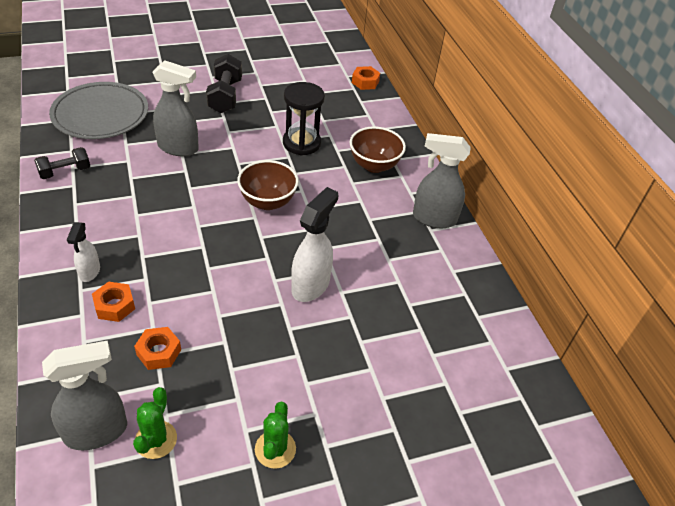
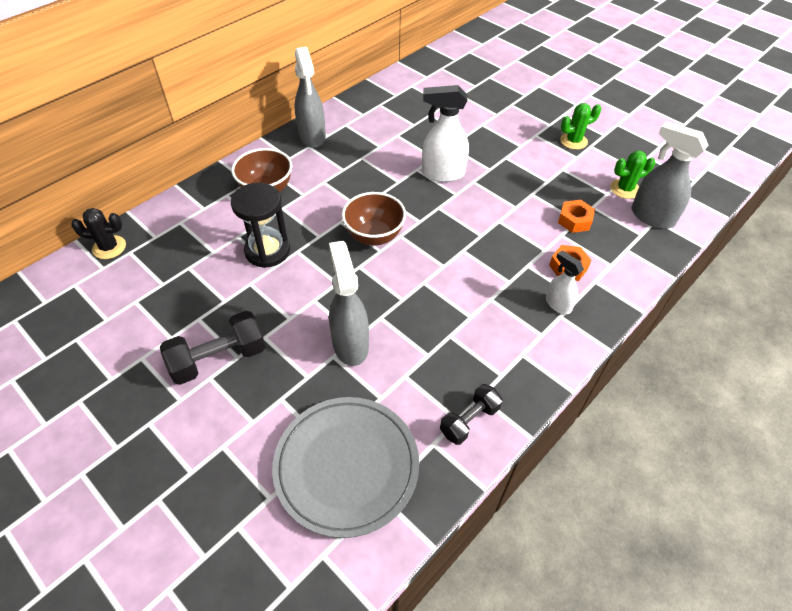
camera: 115 degrees left, 5 degrees up
black dumbbell [34,147,90,179] -> black dumbbell turned 75 degrees counterclockwise [440,384,503,445]
white spray bottle [67,222,100,282] -> white spray bottle turned 105 degrees counterclockwise [546,250,584,314]
orange nut [352,66,380,90] -> black cactus [71,208,126,259]

